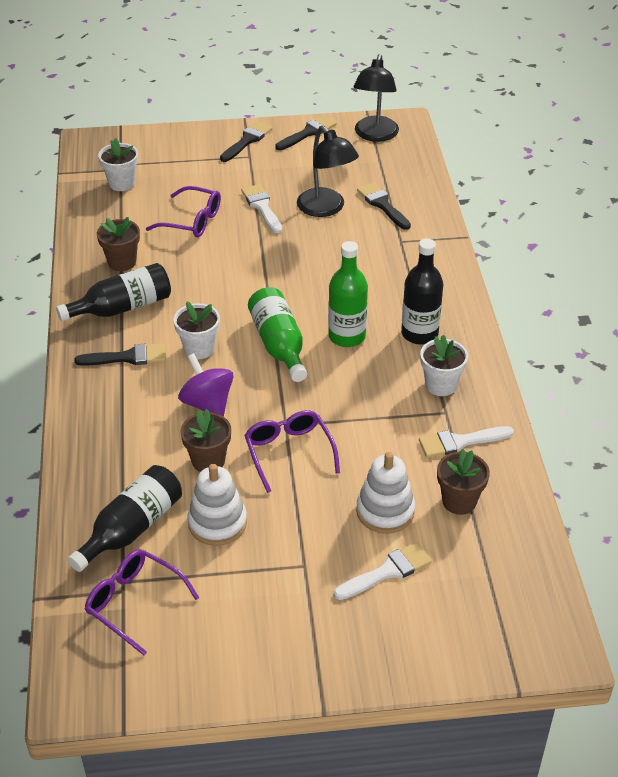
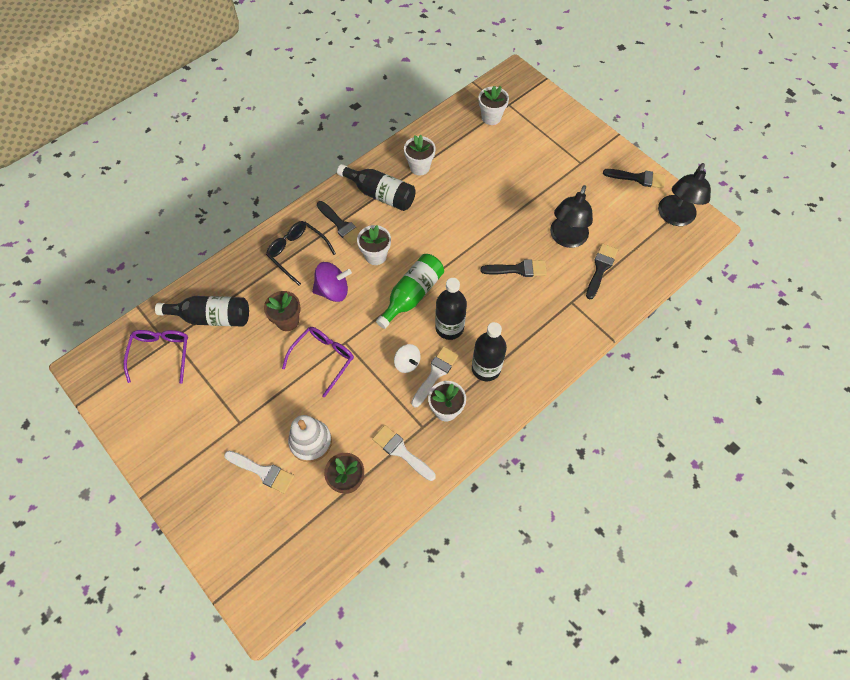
camera: 55 degrees right, 20 degrees up
brown flower pot [97,217,140,271] -> white flower pot [404,135,436,175]
purple glasses [146,186,221,237] -> none
purple spinning top [178,353,233,417] -> purple spinning top turned 60 degrees clockwise [312,262,352,302]
white stacking toy [187,464,247,546] -> none
black brush [220,121,273,162] -> black brush moved to [480,259,547,277]
white brush [241,184,282,234] -> white brush moved to [411,346,459,407]
green bottle [328,241,368,347] -> black bottle [435,278,467,340]
black lamp [353,54,399,142] -> black lamp turned 45 degrees counterclockwise [658,163,711,226]
none -> black glasses [266,221,336,285]
none -> white spinning top [394,344,421,373]

